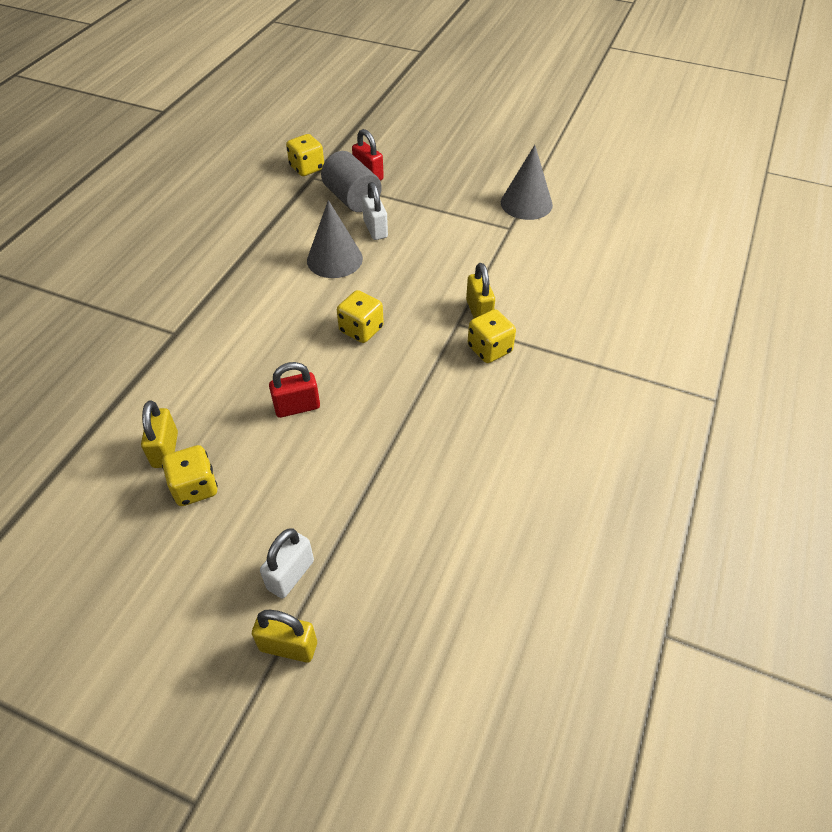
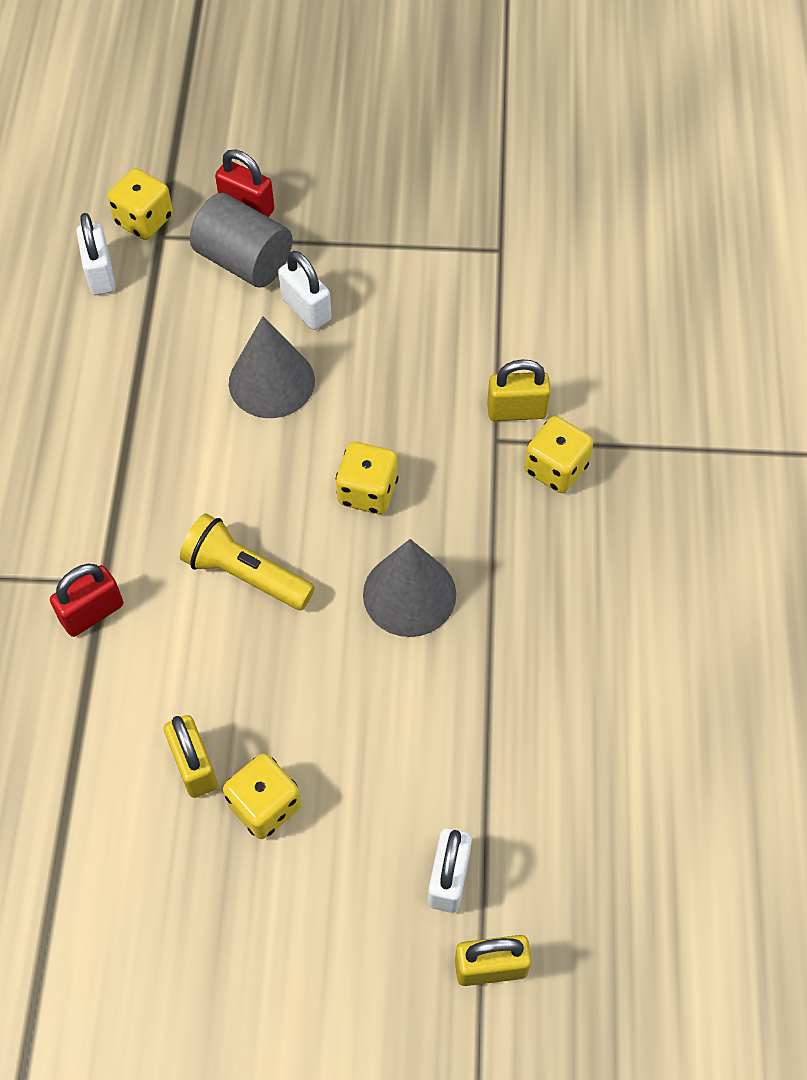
camera: 20 degrees left, 10 degrees up
red padlock [269,362,320,418] -> red padlock moved to [50,563,124,637]
yellow padlock [466,263,495,318] -> yellow padlock turned 60 degrees counterclockwise [487,359,551,421]
grey cone [501,145,553,220] -> grey cone moved to [363,539,456,637]
none -> white padlock [76,213,115,295]
none -> yellow flashlight [180,513,315,610]

